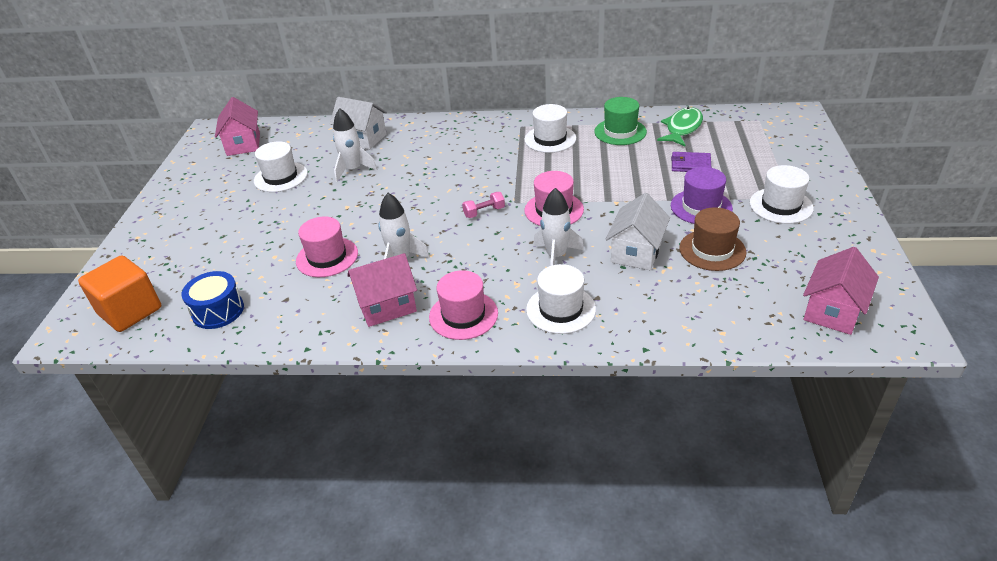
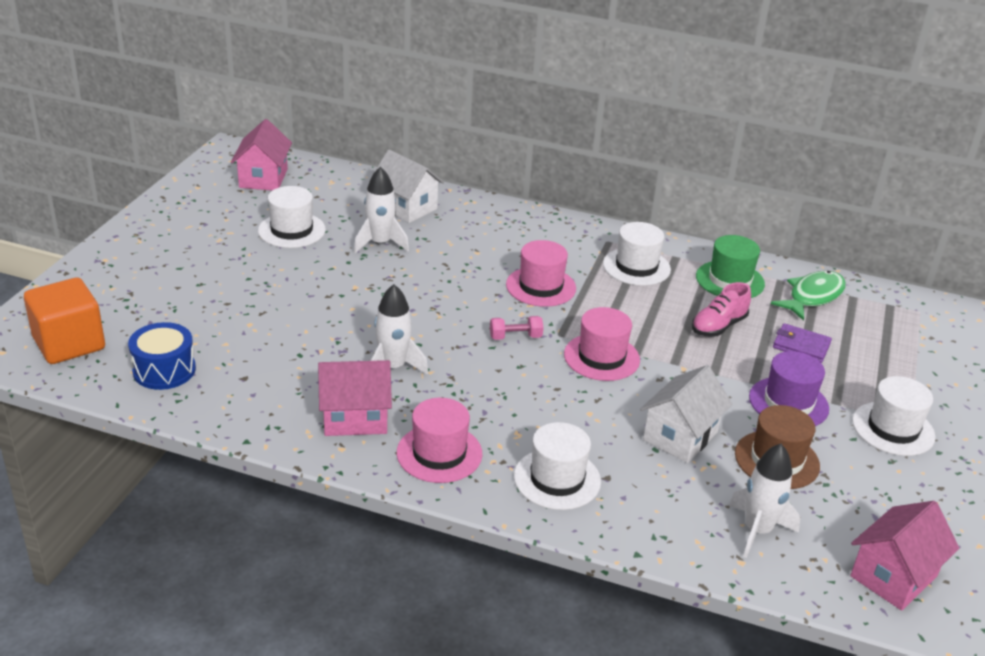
camera: 10 degrees right, 5 degrees down
pink hat [296,216,358,277] -> pink hat moved to [506,240,576,307]
white rocket [533,188,584,266] -> white rocket moved to [729,444,800,558]
none -> pink shoe [692,282,751,337]

